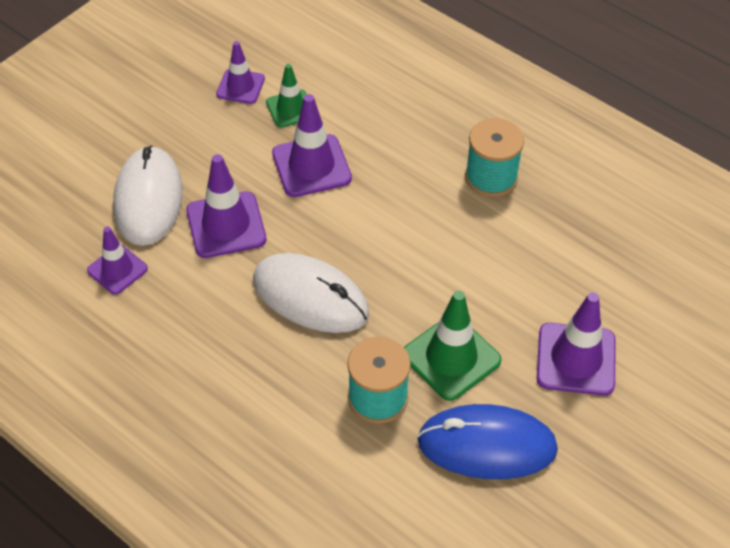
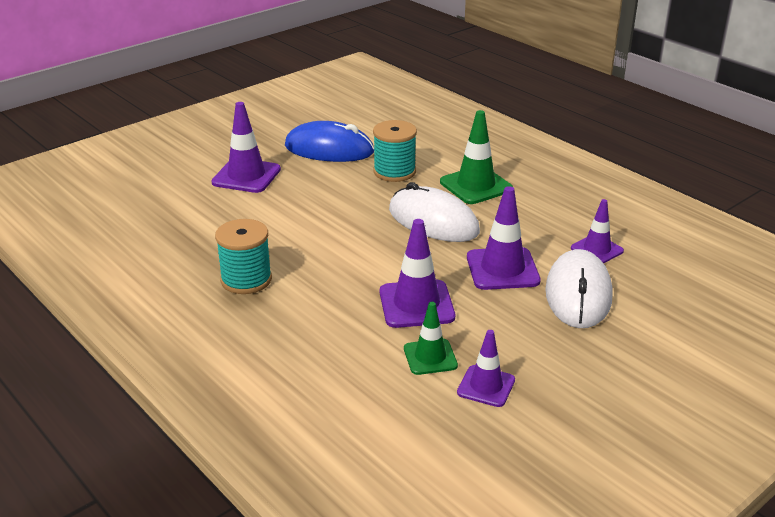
camera: 170 degrees left, 20 degrees down
green traffic cone [404,291,502,401] -> green traffic cone moved to [440,110,513,204]

